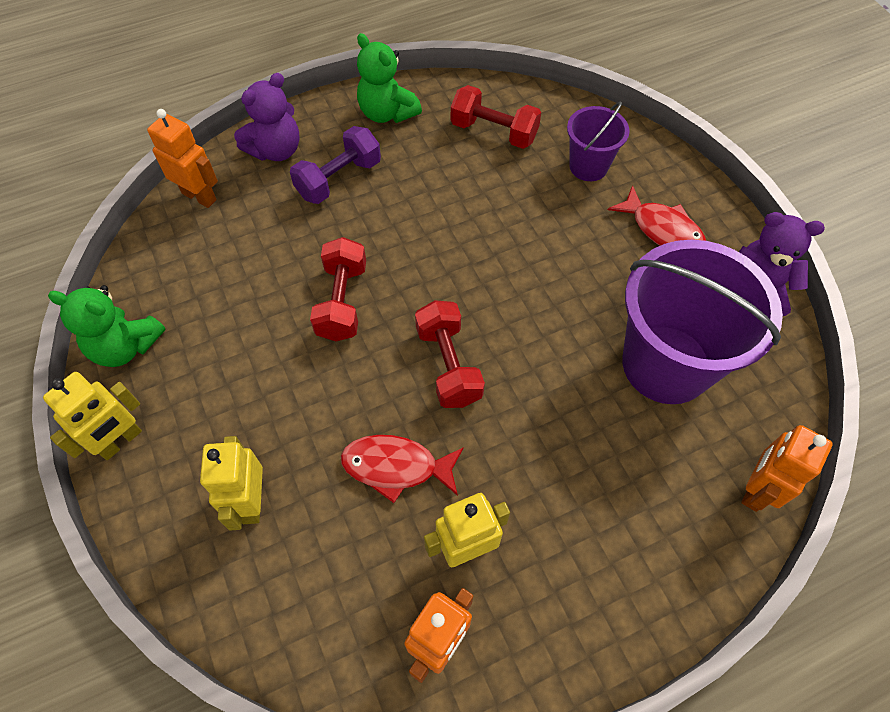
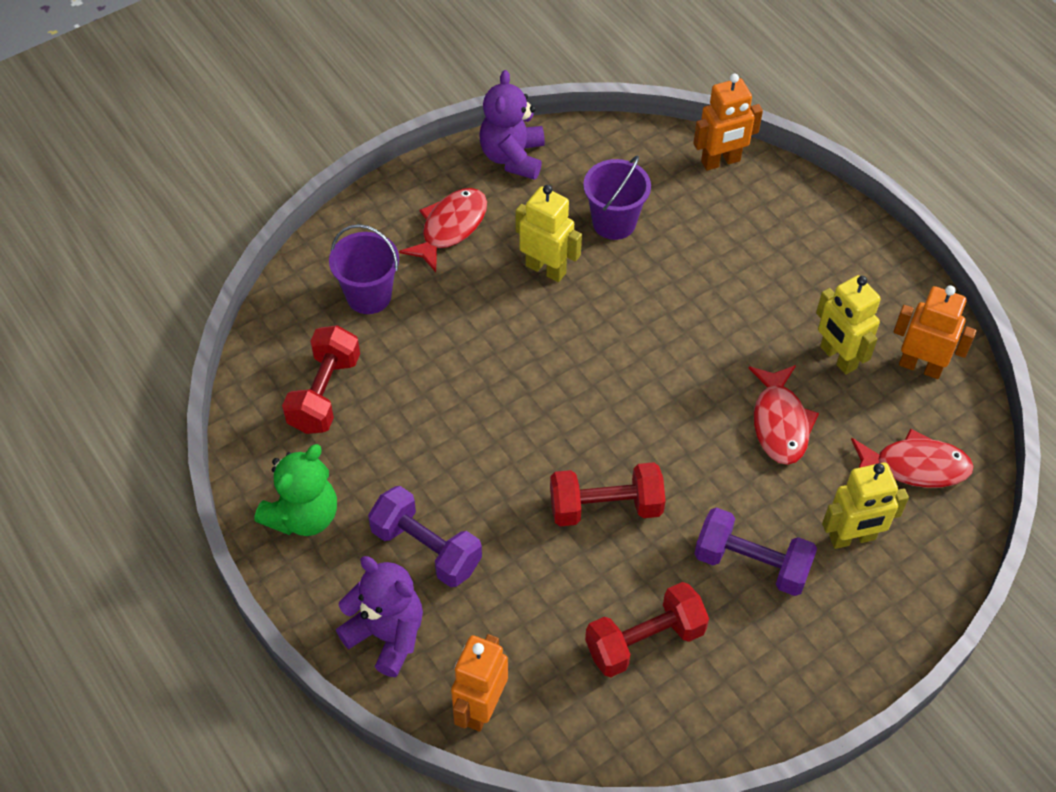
camera: 100 degrees left, 5 degrees down
yellow robot [43,372,142,460] -> yellow robot moved to [516,185,582,282]
green teddy bear [48,285,166,367] -> none
red dumbbell [415,300,485,408] -> red dumbbell moved to [585,582,709,677]
purple bucket [622,240,783,404] -> purple bucket [583,156,651,240], size x0.51
orange robot [741,425,833,512] -> orange robot turned 45 degrees counterclockwise [693,73,763,171]
none -> purple dumbbell [694,507,817,596]
none -> red fish [851,429,974,488]

